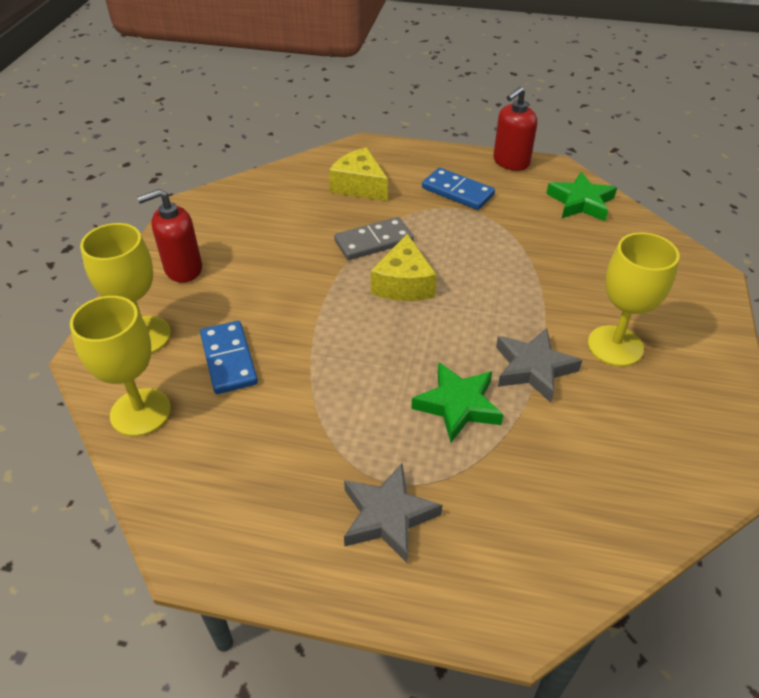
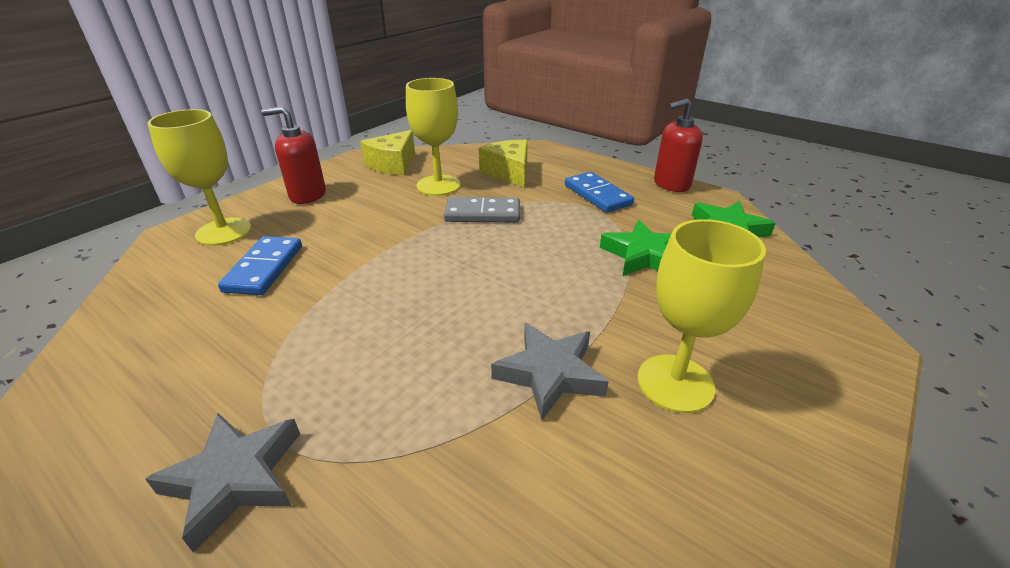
camera: 25 degrees right, 10 degrees down
yellow goblet [70,296,171,436] -> yellow goblet moved to [406,78,461,196]
yellow cheese [371,234,437,301] -> yellow cheese moved to [360,130,415,175]
green star [411,362,504,443] -> green star moved to [600,220,671,276]

